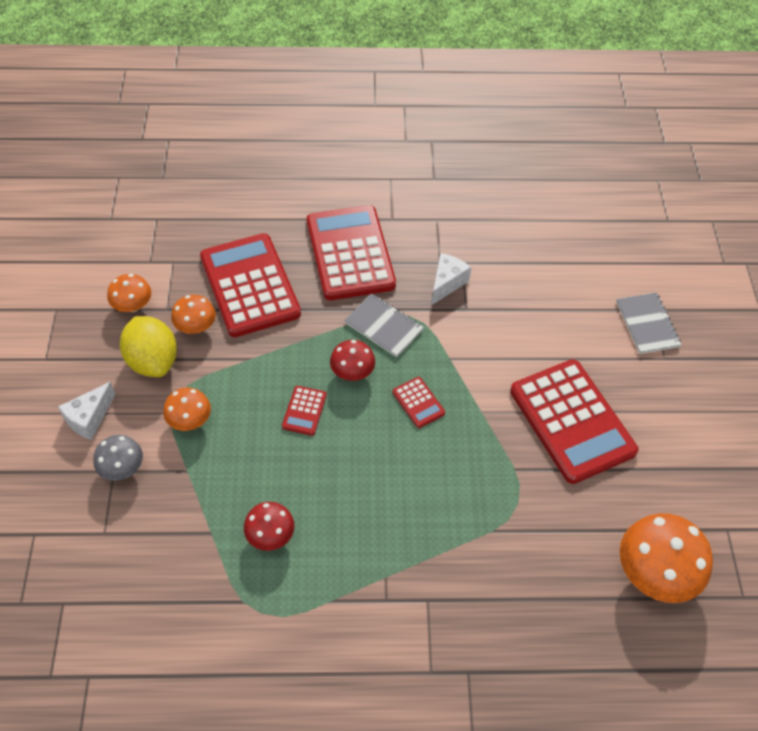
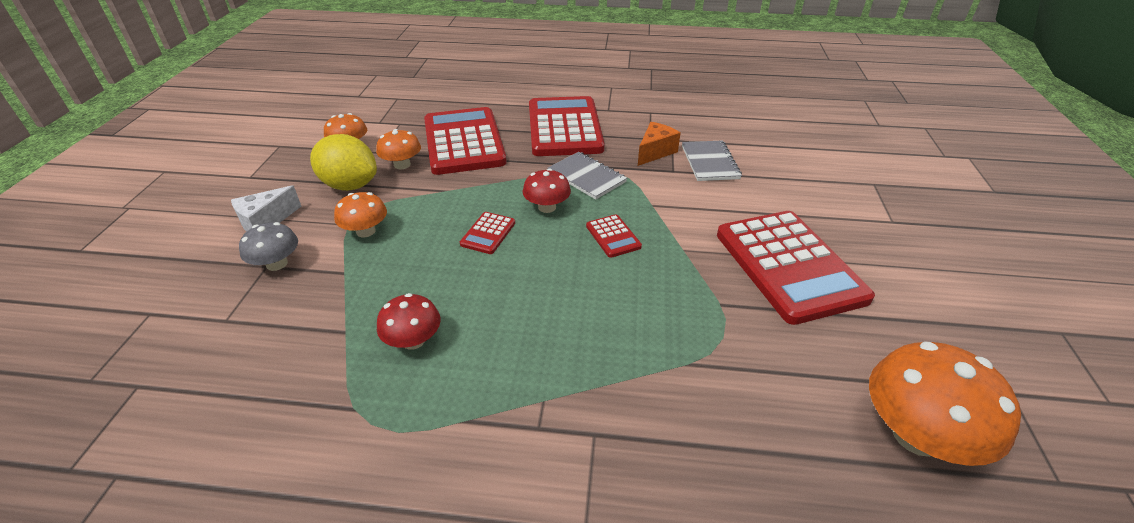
camera: 10 degrees right, 15 degrees down
yellow lemon [120,316,177,377] -> yellow lemon turned 45 degrees counterclockwise [310,134,377,191]
white cheese [431,253,471,305] -> orange cheese [638,122,681,166]
grey notebook [616,292,681,354] -> grey notebook moved to [682,140,742,181]

